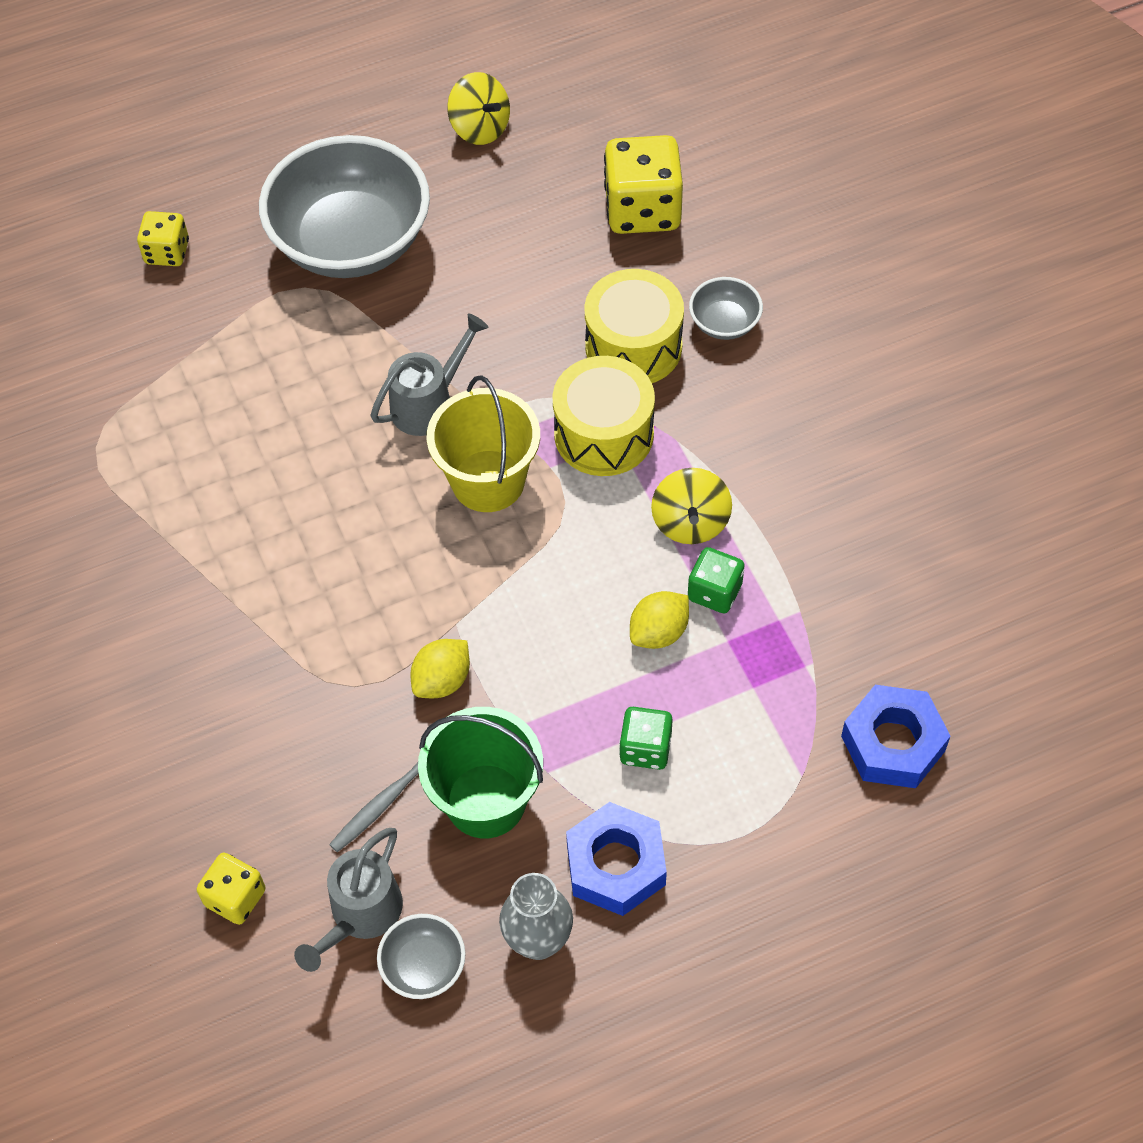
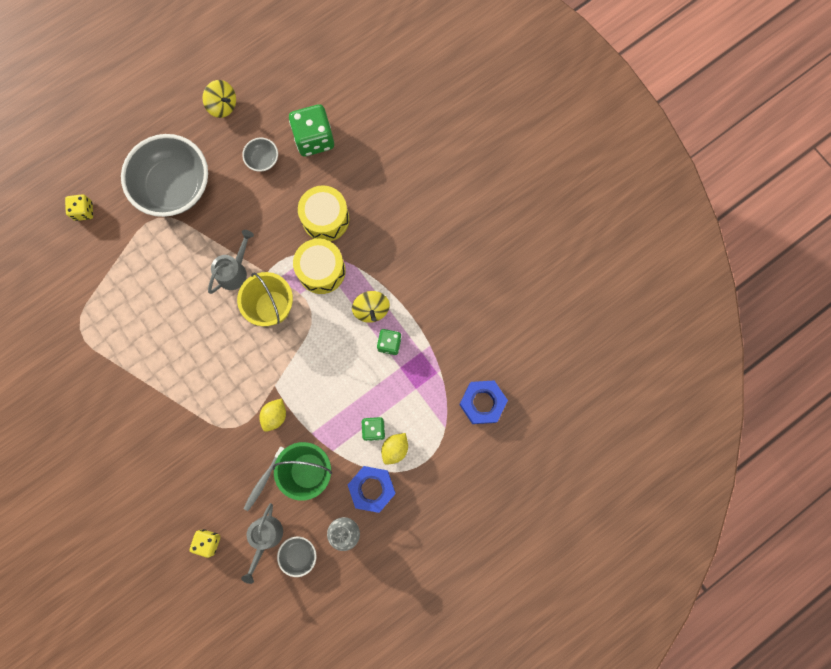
camera: 15 degrees left, 20 degrees up
yellow dice [604,135,683,234] -> green dice [289,104,334,157]
yellow lemon [630,591,689,649] -> yellow lemon moved to [381,433,408,465]
grey bowl [689,277,763,340] -> grey bowl moved to [242,138,278,171]

